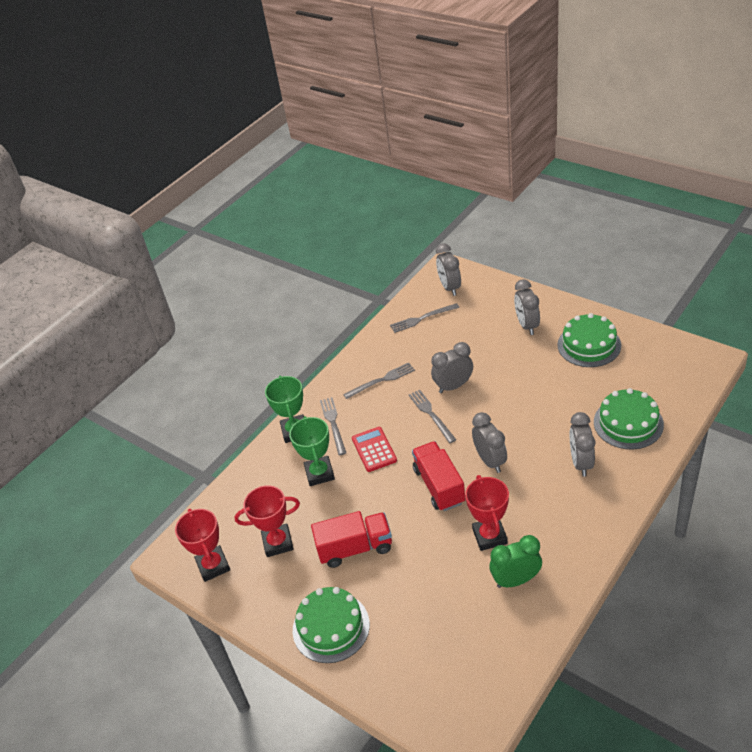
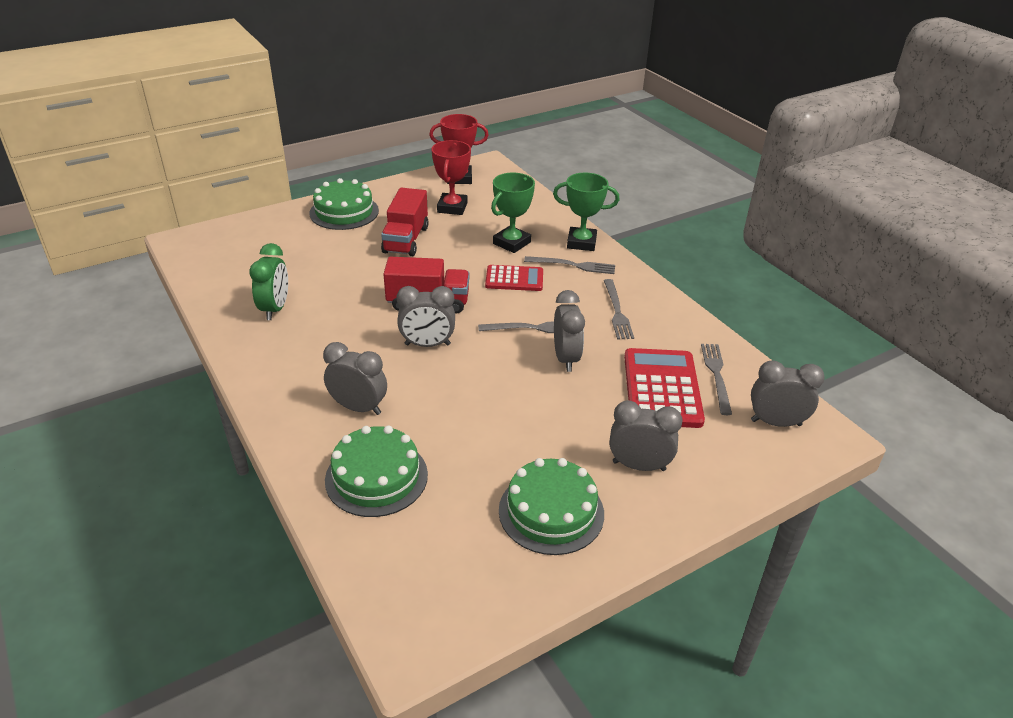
camera: 105 degrees right, 5 degrees down
green trophy [289,416,335,486] -> green trophy turned 60 degrees counterclockwise [491,173,535,253]
red trophy [465,475,509,551] -> none
none -> red calculator [624,348,705,428]

